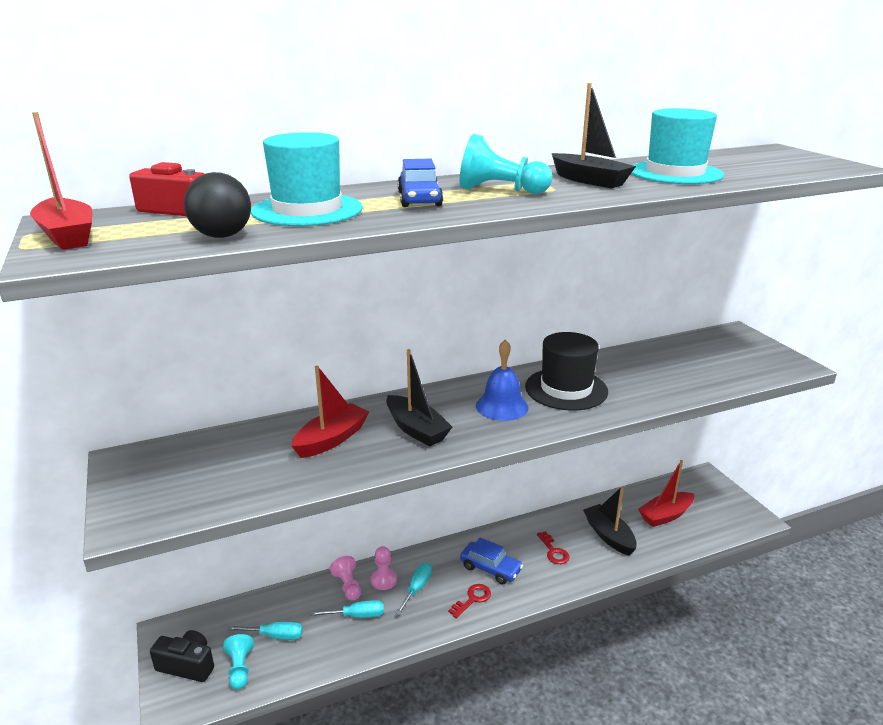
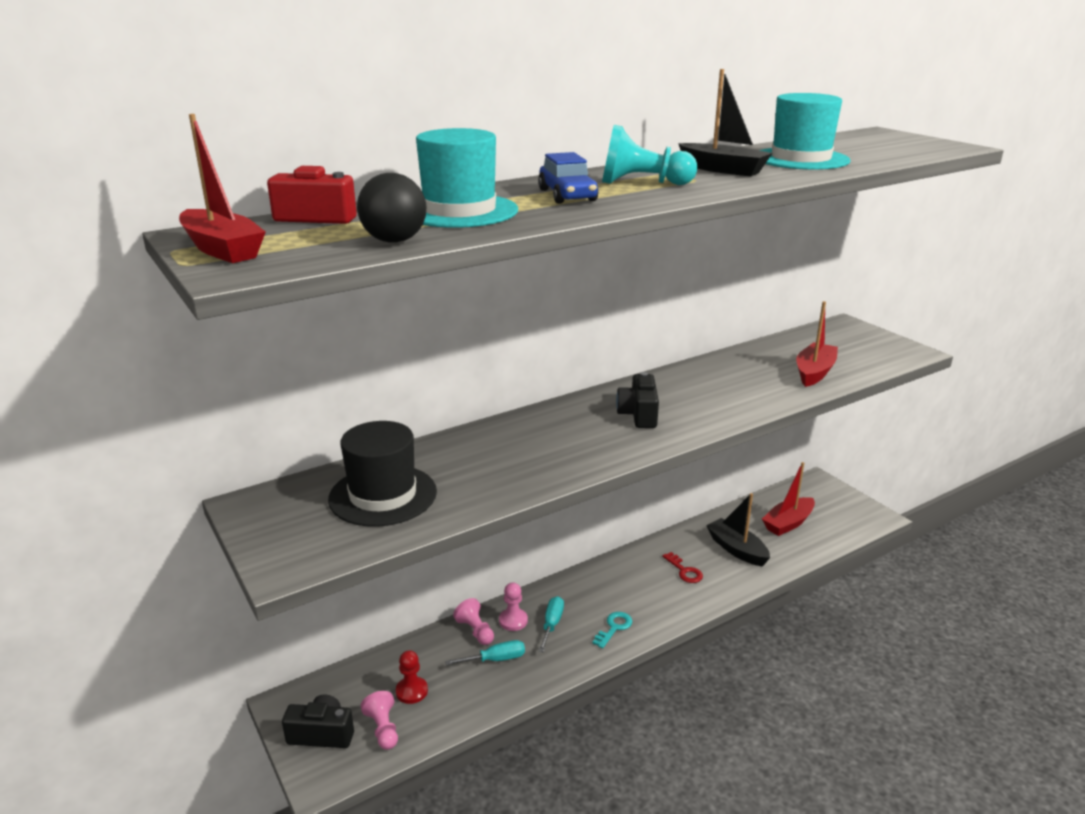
camera: 10 degrees left, 0 degrees up
turquoise pawn [223,634,254,690] -> pink pawn [361,691,398,750]
turquoise screwdriver [227,622,303,640] -> red pawn [396,650,428,704]
red boat [292,366,369,458] -> red boat moved to [796,301,838,387]
black boat [386,349,452,447] -> none
red key [448,584,491,618] -> turquoise key [593,612,632,648]
blue car [460,537,523,584] -> none
blue bell [476,340,529,421] -> black camera [616,372,659,428]
black hat [525,332,608,410] -> black hat moved to [328,421,437,527]

